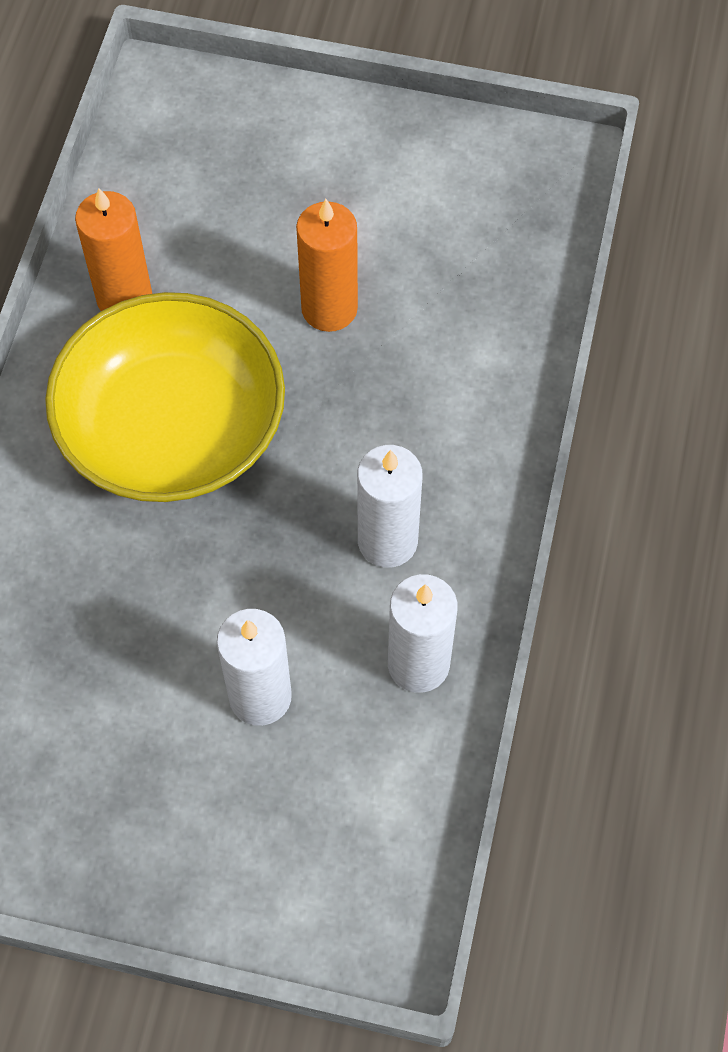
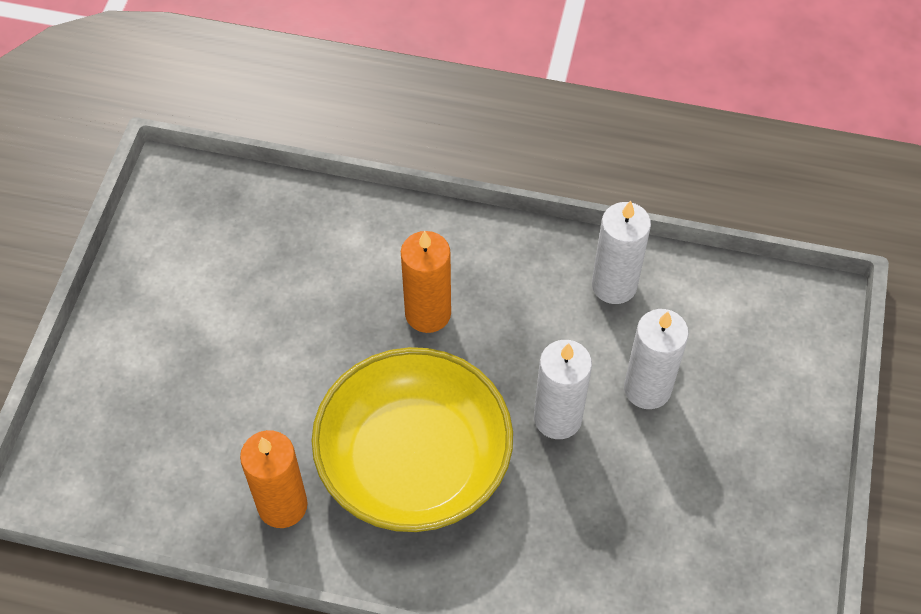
camera: 90 degrees left, 5 degrees down
orange candle [296,199,358,332] -> orange candle moved to [401,231,451,333]
white candle [357,445,422,568] -> white candle moved to [534,340,592,439]

